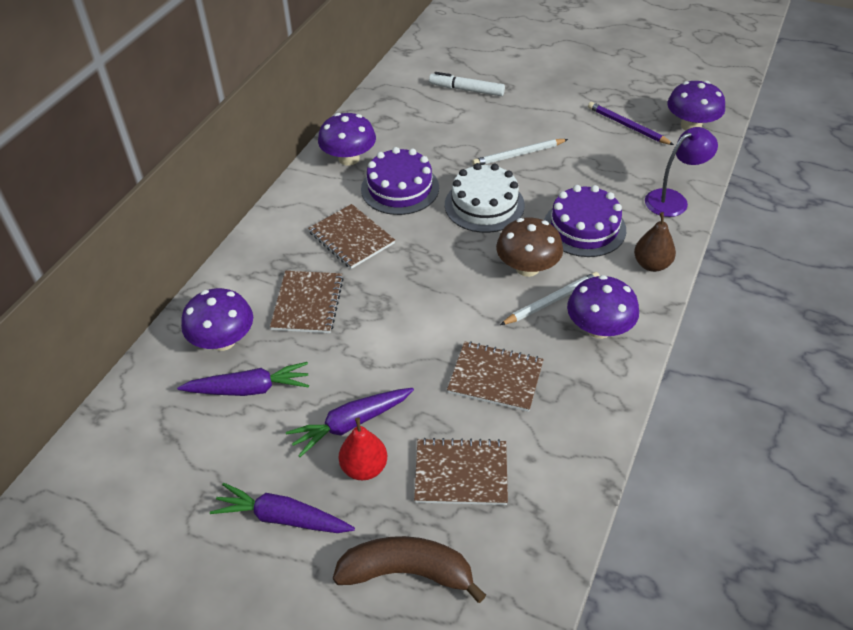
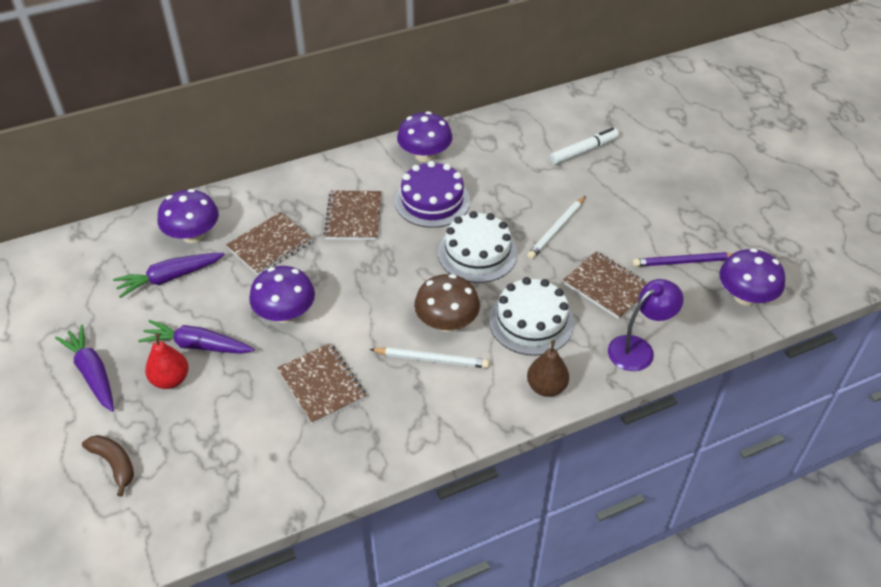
camera: 40 degrees right, 0 degrees up
purple carrot [177,362,309,396] -> purple carrot turned 120 degrees clockwise [113,253,225,298]
brown banana [333,536,486,603] -> brown banana [82,435,134,496], size x0.63
brown notebook [414,438,508,505] -> brown notebook moved to [563,251,649,320]
white marker [429,72,505,96] -> white marker turned 90 degrees clockwise [550,128,619,165]
white pencil [472,139,568,166] -> white pencil turned 75 degrees counterclockwise [527,196,586,259]
purple cake [544,185,626,257] -> white cake [489,277,574,356]
purple mushroom [567,275,639,339] -> purple mushroom moved to [249,266,315,323]
purple pencil [588,102,674,145] -> purple pencil turned 90 degrees counterclockwise [632,252,733,267]
purple lamp [645,127,718,217] -> purple lamp turned 45 degrees counterclockwise [608,279,683,371]

